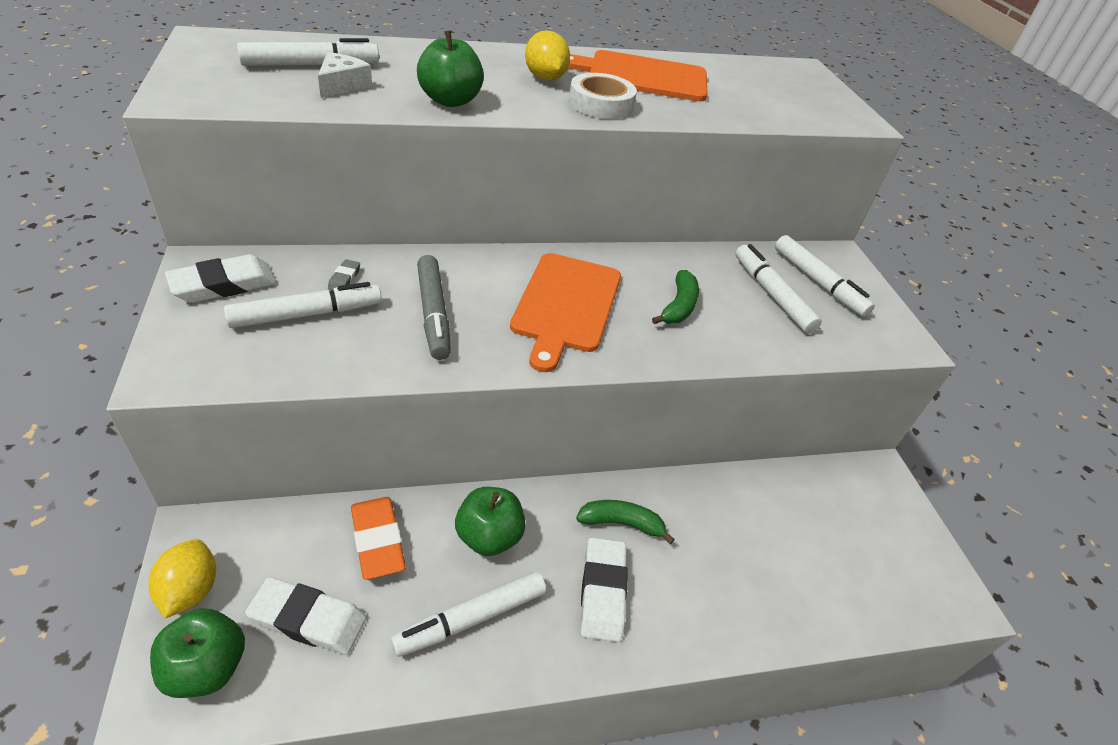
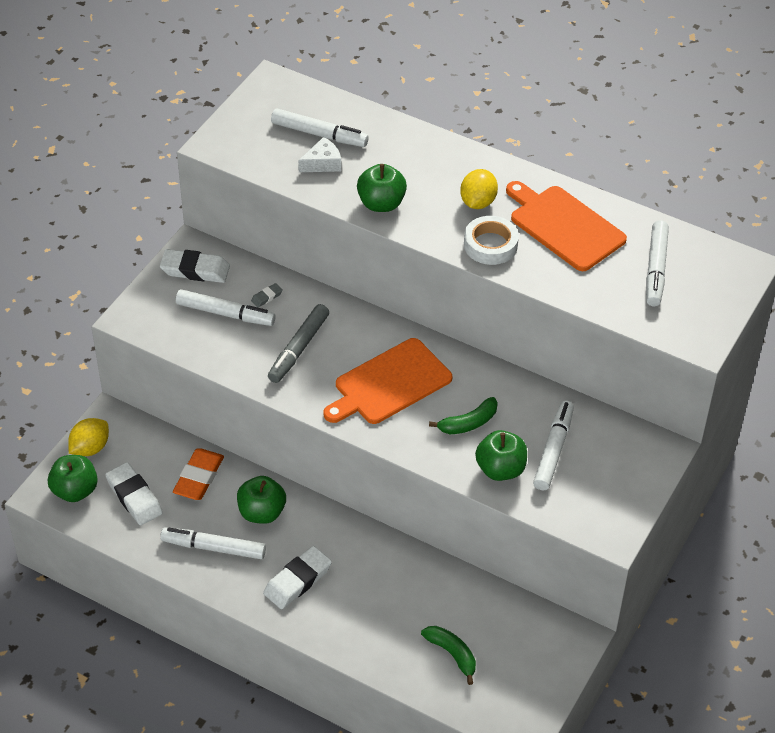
camera: 45 degrees right, 5 degrees up
green banana [576,500,675,544] -> green banana moved to [421,626,476,685]
white marker [775,235,875,317] -> white marker moved to [646,220,669,306]
none -> green apple [475,430,527,481]

